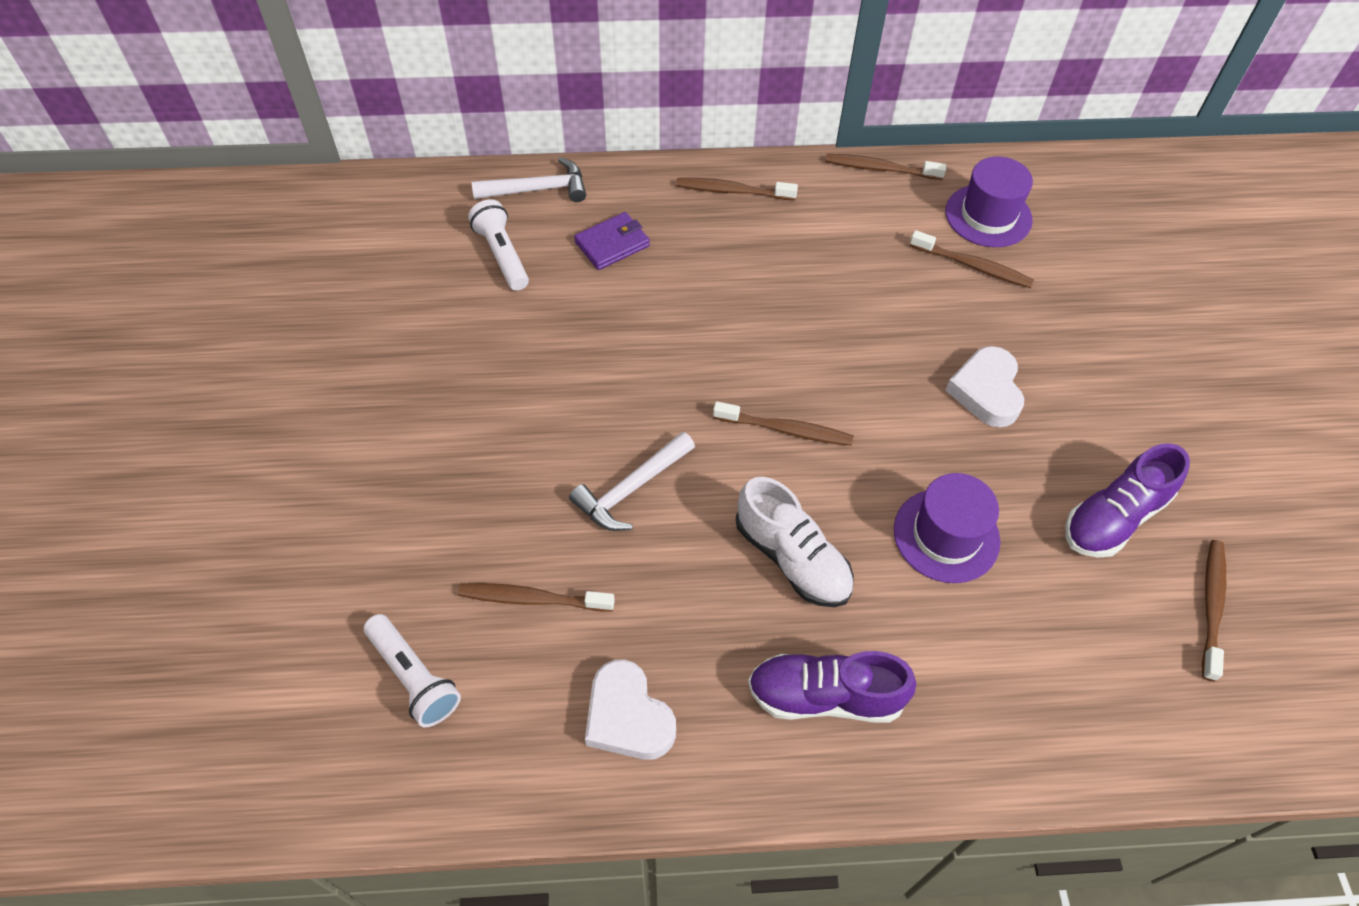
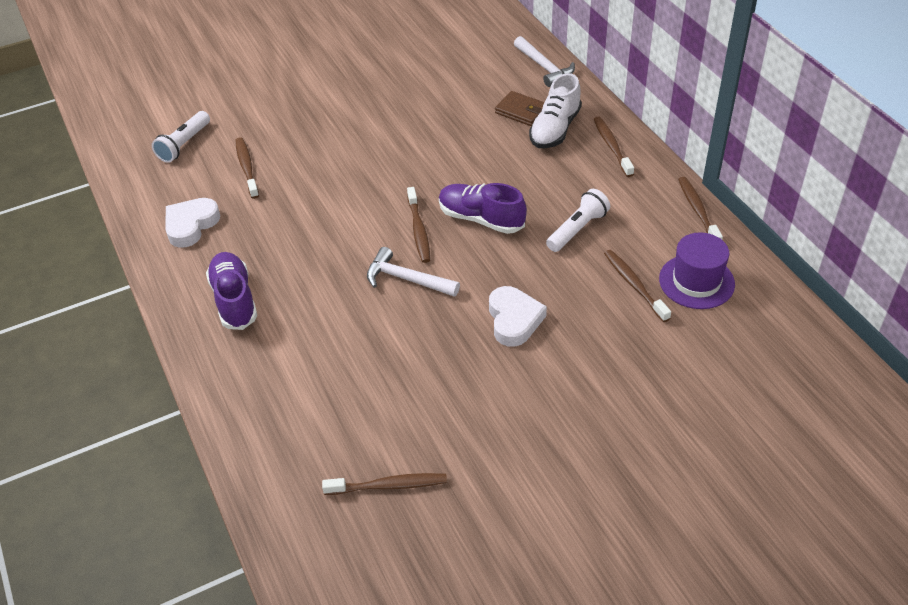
camera: 70 degrees right, 10 degrees down
white flashlight [468,199,529,291] -> white flashlight moved to [546,189,610,252]
white hammer [569,432,695,531] -> white hammer moved to [367,247,460,297]
purple wallet [574,212,650,270] -> brown wallet [495,91,544,126]
white shoe [736,477,854,607] -> white shoe moved to [529,73,582,148]
purple hat [894,473,1000,583] -> none
brown toothbrush [910,230,1034,288] -> brown toothbrush turned 150 degrees clockwise [604,250,671,322]
white heart [945,346,1024,427] -> white heart turned 105 degrees clockwise [489,286,547,347]
purple shoe [1065,443,1190,558] -> purple shoe moved to [439,183,527,234]

